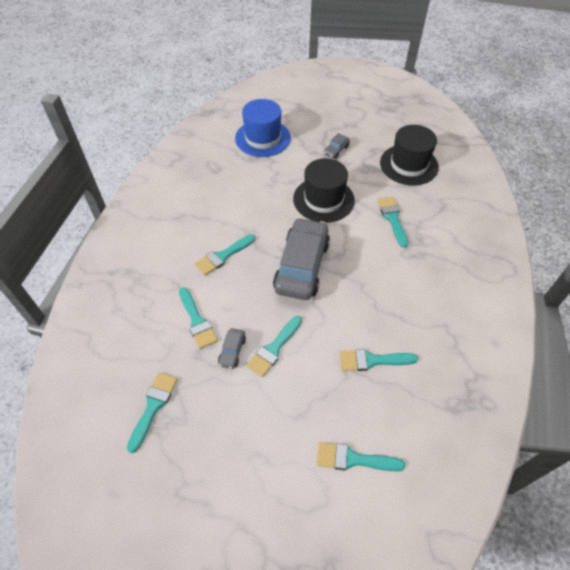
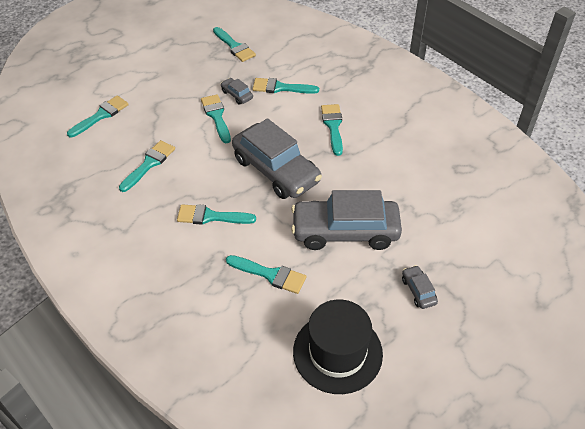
camera: 125 degrees right, 5 degrees down
blue hat [235,99,291,157] -> none
black hat [293,158,355,223] -> grey car [291,190,402,250]
none -> turquoise brush [177,204,256,225]

